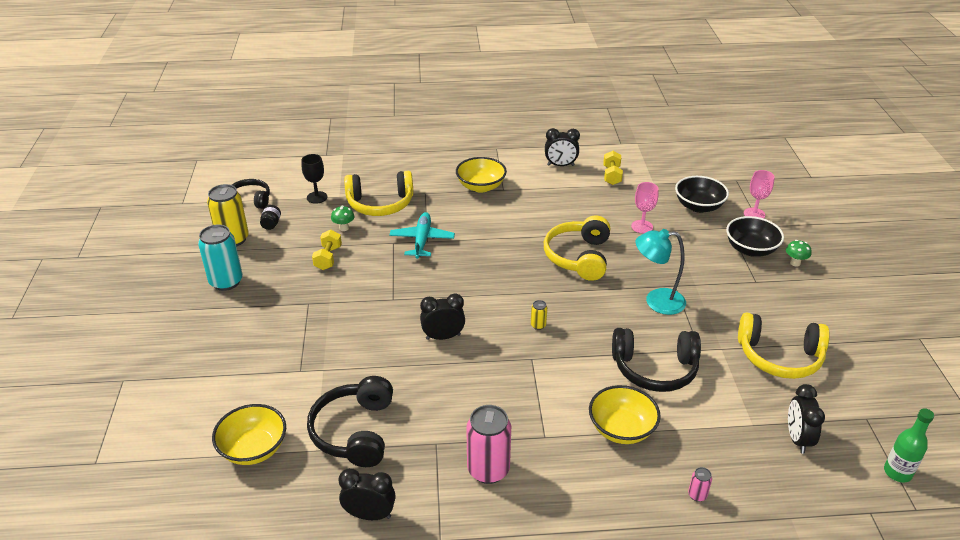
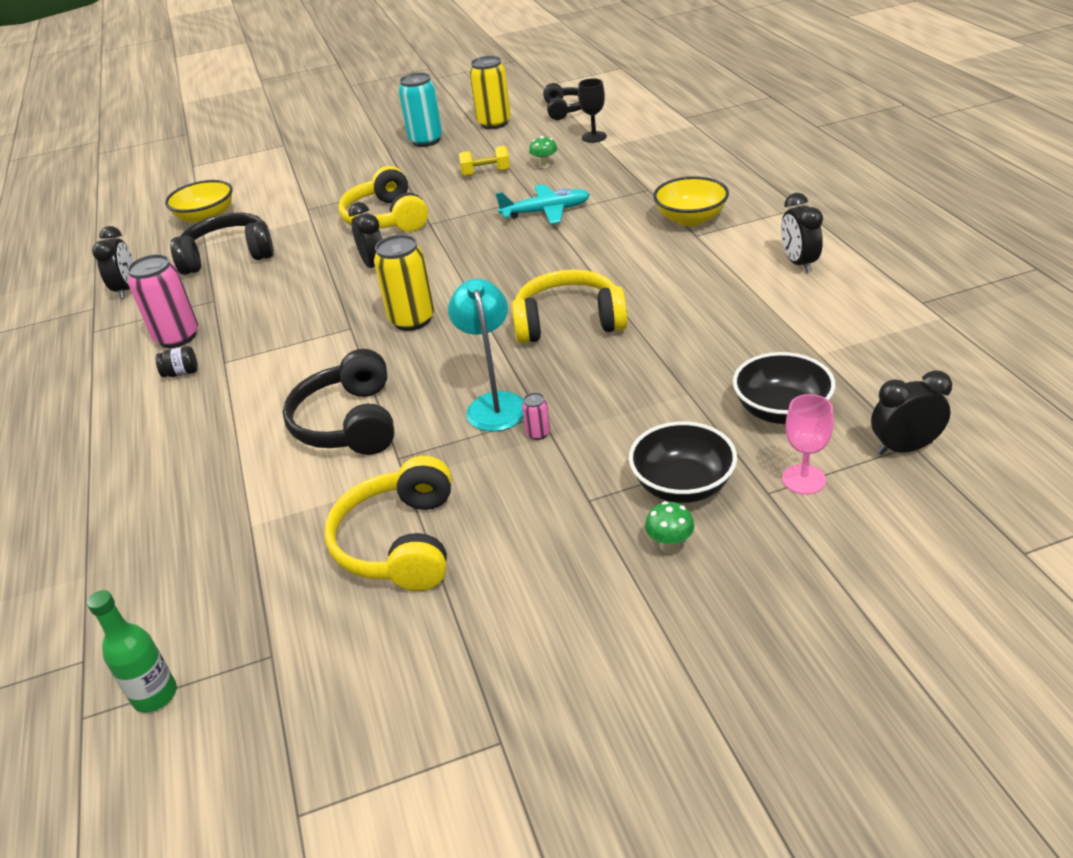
camera: 80 degrees right, 0 degrees up
black jar [260,205,281,230] -> black jar moved to [156,346,197,377]
yellow headphones [344,171,413,216] -> yellow headphones moved to [338,166,428,232]
yellow can [531,300,547,330] -> yellow can [374,234,434,331], size x2.30
yellow bowl [589,385,661,444] -> none
yellow dumbbell [603,151,623,185] -> none
pink goblet [631,182,658,233] -> none
pink can [688,467,712,502] -> pink can moved to [522,393,550,440]
black clock [788,384,825,454] -> black clock moved to [871,370,952,455]

